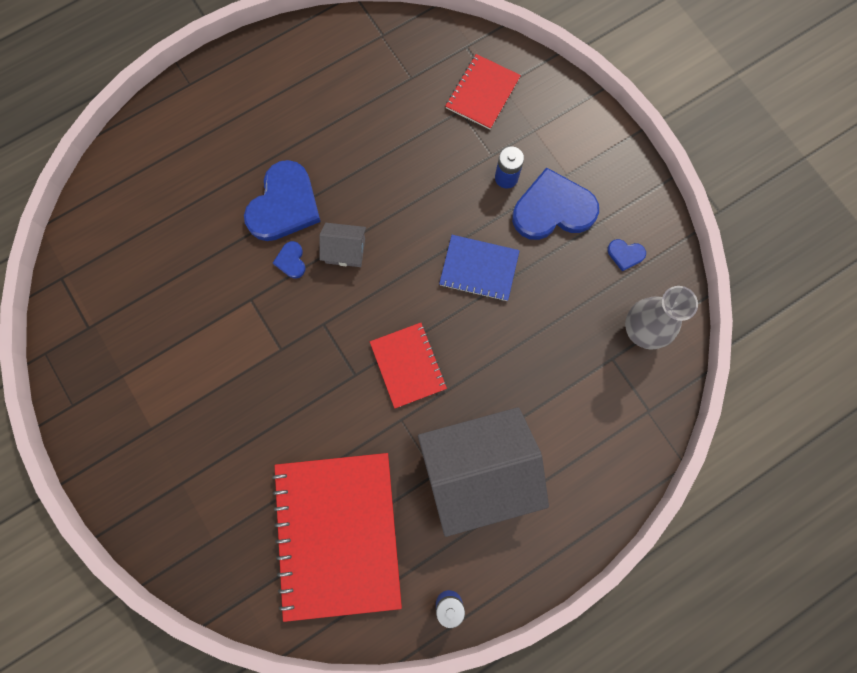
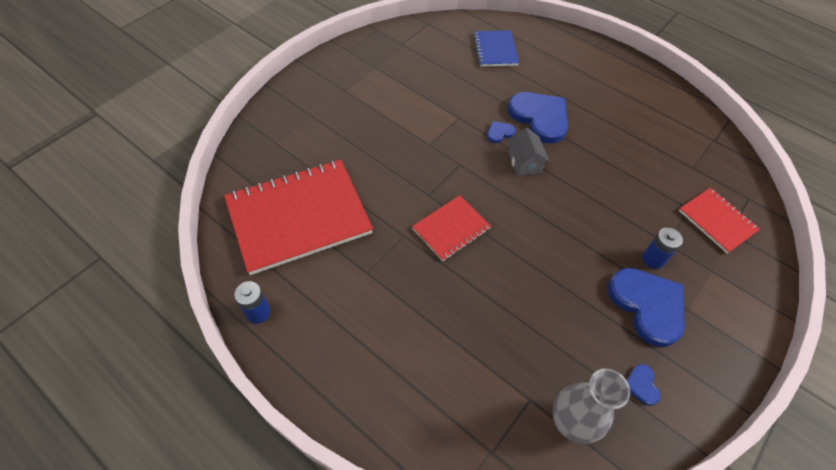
camera: 70 degrees right, 20 degrees down
blue heart [244,160,321,241] -> blue heart turned 135 degrees counterclockwise [508,92,568,143]
grey house [418,407,549,537] -> none
blue notebook [439,235,520,301] -> blue notebook moved to [473,30,519,67]
red notebook [446,54,521,130] -> red notebook turned 45 degrees clockwise [679,188,760,254]

